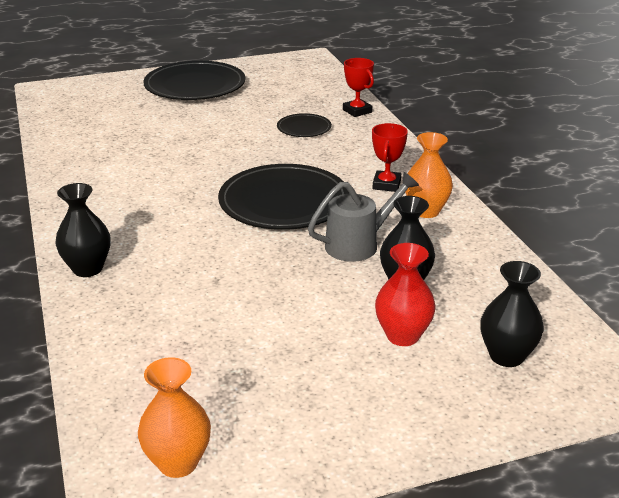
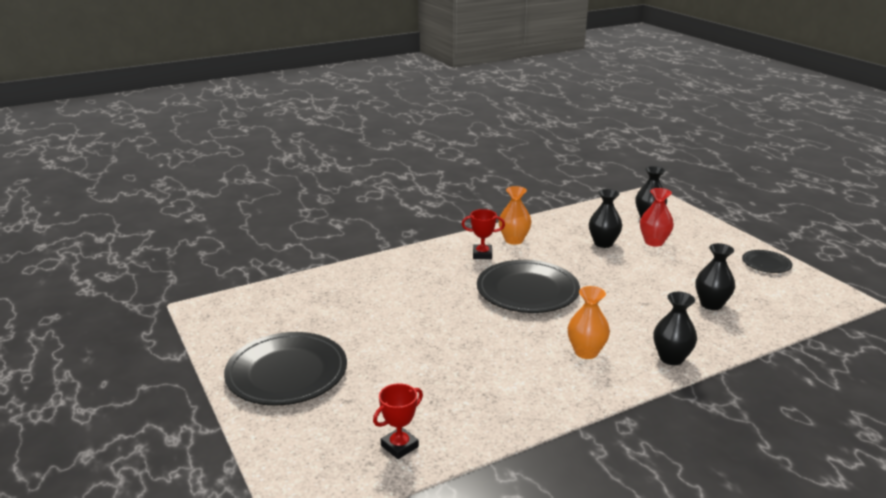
camera: 100 degrees left, 5 degrees down
orange vase [138,357,211,478] -> orange vase moved to [568,286,610,359]
black plate [277,113,332,137] -> black plate moved to [742,250,792,273]
grey watering can [308,172,419,262] -> none
red trophy [343,58,374,117] -> red trophy moved to [373,383,423,459]
none -> black vase [696,243,735,310]

